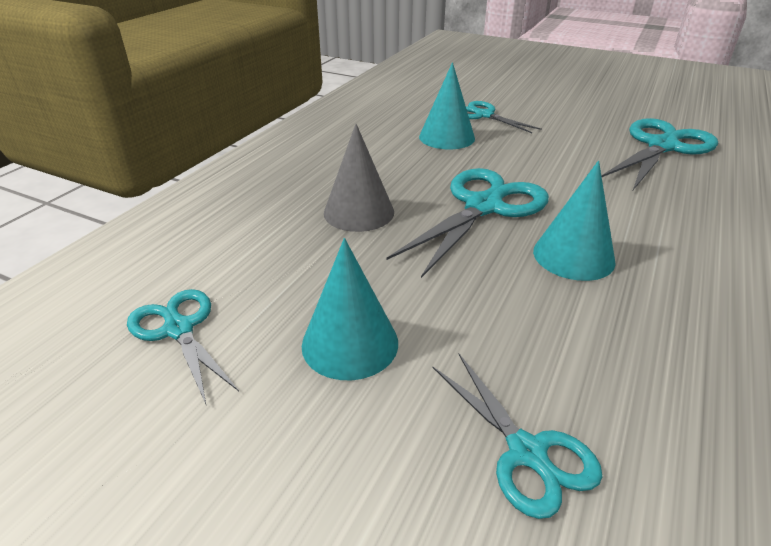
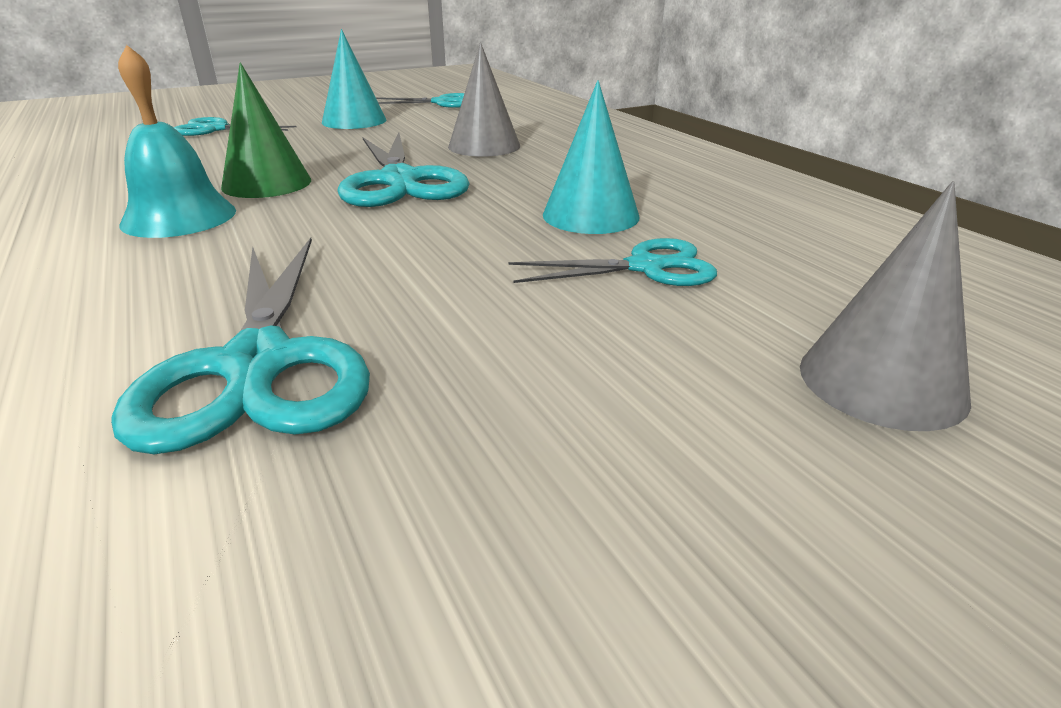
camera: 125 degrees right, 5 degrees down
turquoise cone [533,161,616,281] -> green cone [221,63,311,198]
none -> turquoise bell [118,45,236,238]
none -> grey cone [800,181,971,431]

